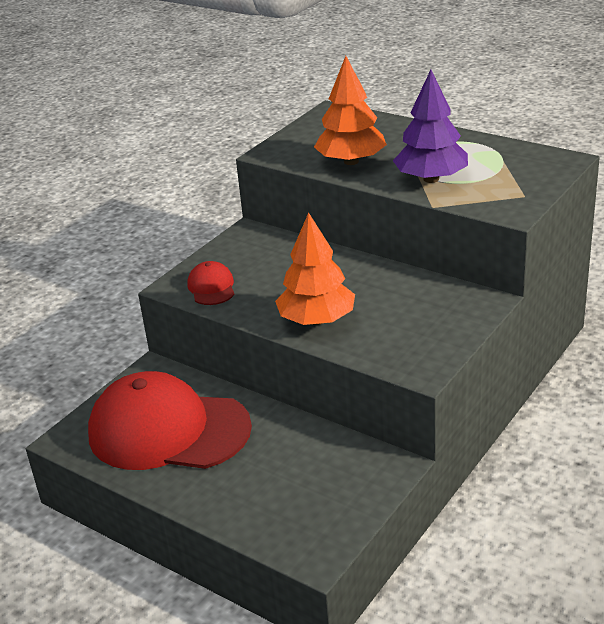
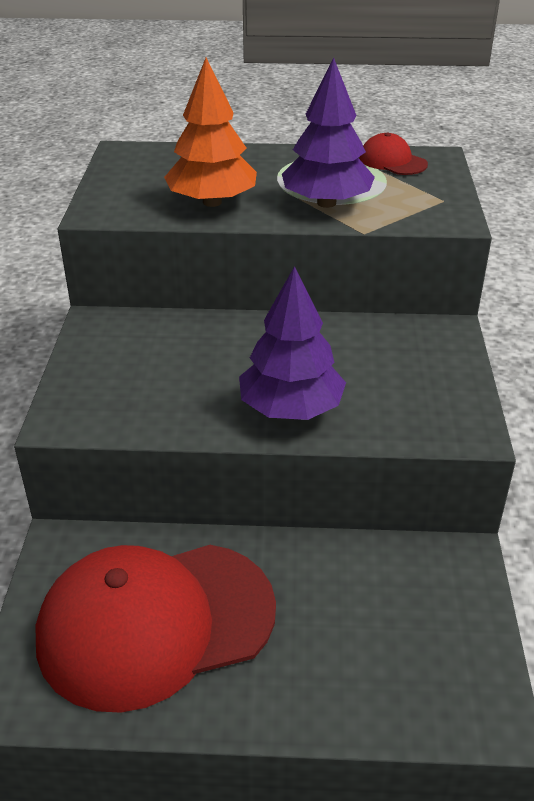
camera: 35 degrees left, 5 degrees up
red cap [188,261,235,305] -> red cap moved to [359,132,428,175]
orange tree [275,212,355,325] -> purple tree [239,266,346,420]

